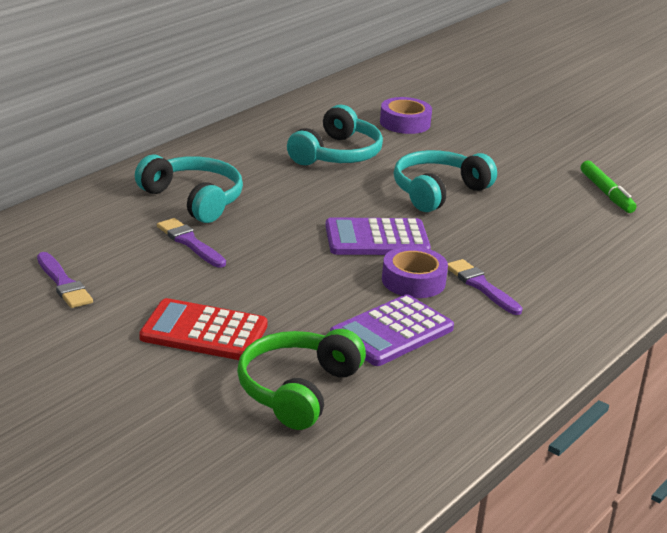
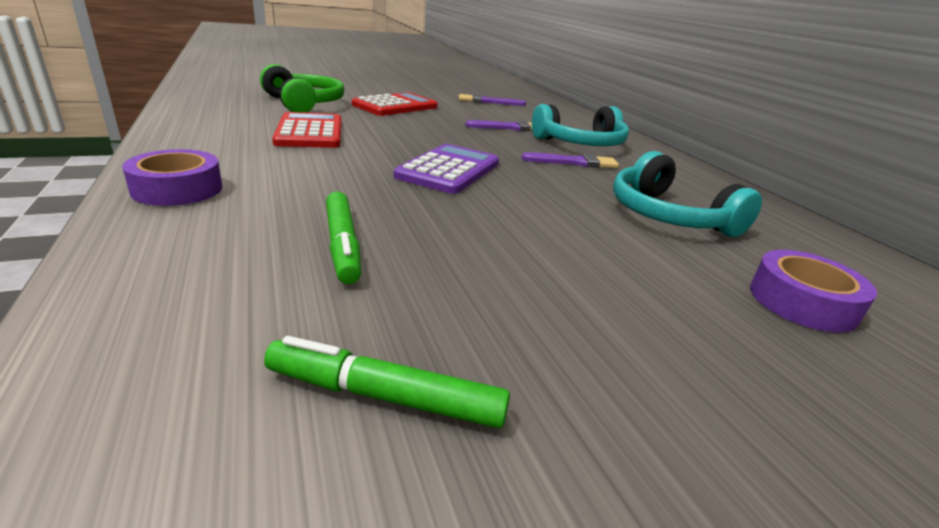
camera: 120 degrees right, 0 degrees up
purple calculator [330,294,454,366] -> red calculator [272,112,342,148]
purple tape [382,246,448,298] -> purple tape moved to [122,149,223,206]
turquoise headphones [394,150,497,212] -> none
purple brush [448,259,523,315] -> purple brush moved to [522,152,619,168]
none -> green marker [326,192,361,284]

